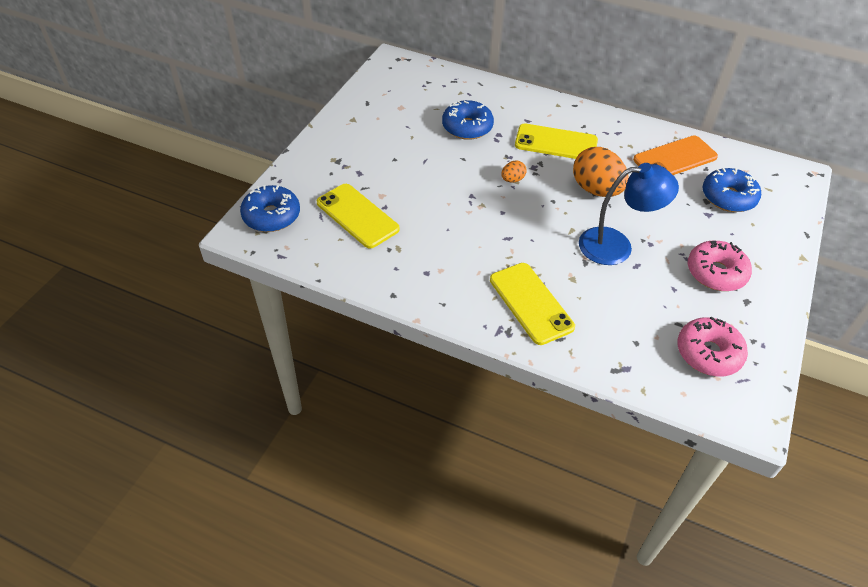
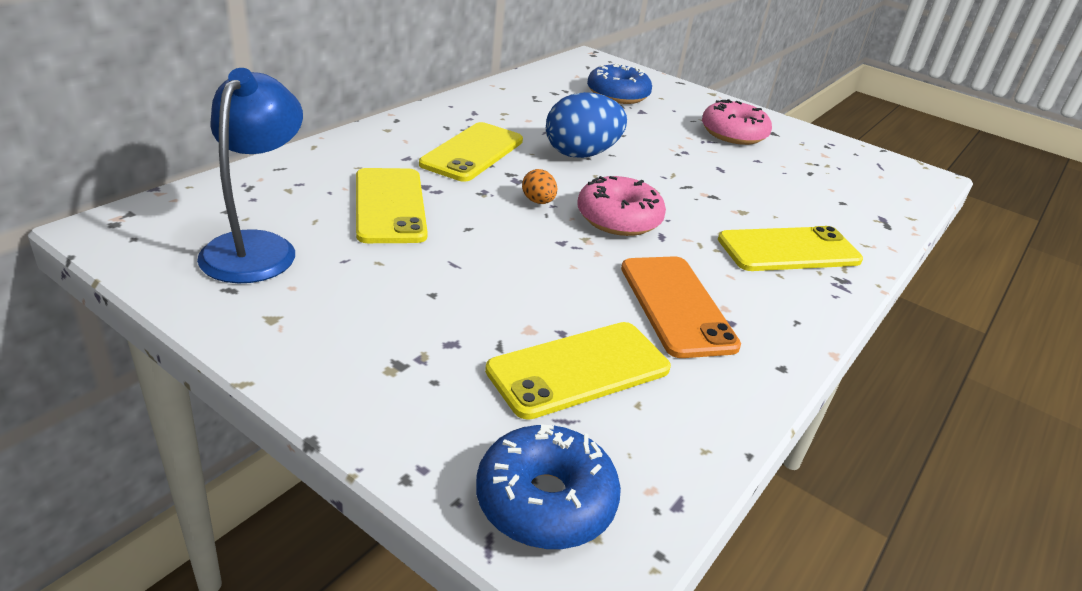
camera: 80 degrees left, 15 degrees down
blue donut [442,100,494,140] -> yellow phone [356,168,428,243]
orange egg [573,147,629,197] -> blue egg [546,92,627,158]
blue lamp [579,163,679,265] -> blue lamp moved to [197,68,303,283]
orange phone [633,135,718,175] -> orange phone moved to [621,256,741,358]
pink donut [677,316,748,376] -> pink donut moved to [577,176,666,236]

